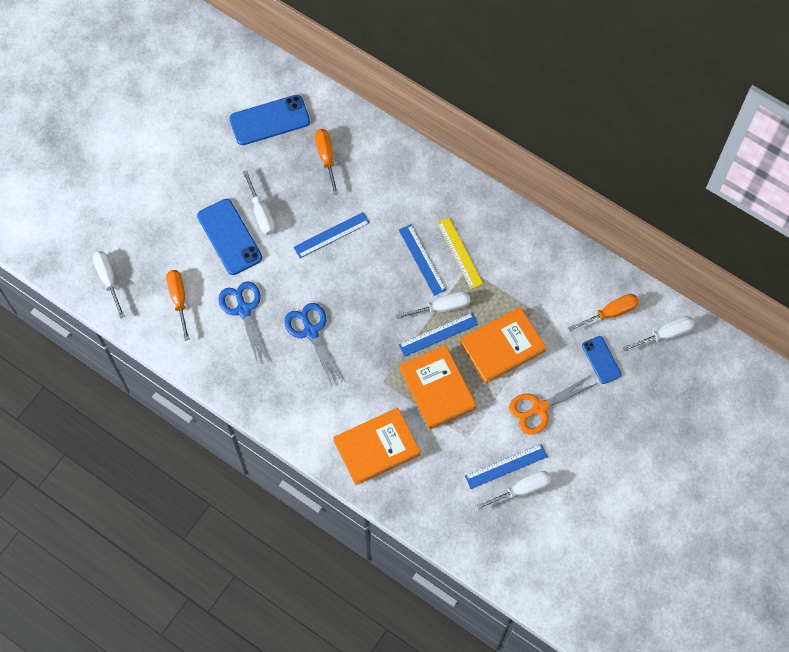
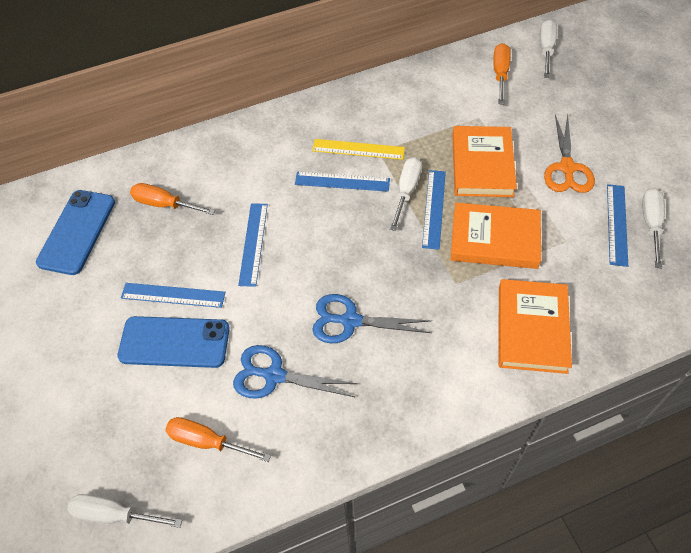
camera: 55 degrees left, 10 degrees down
white screwdriver [243,170,275,235] -> blue ruler [121,283,226,308]
blue phone [582,336,622,384] -> none

